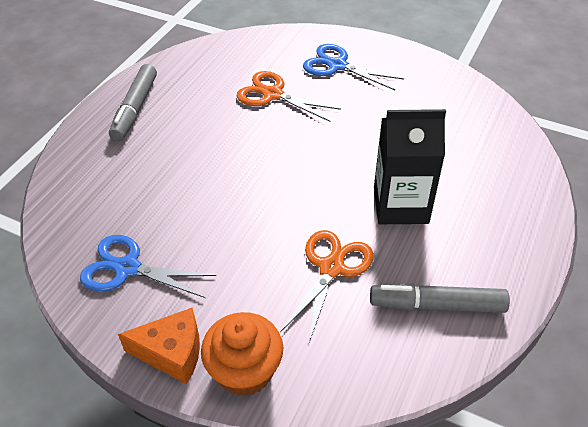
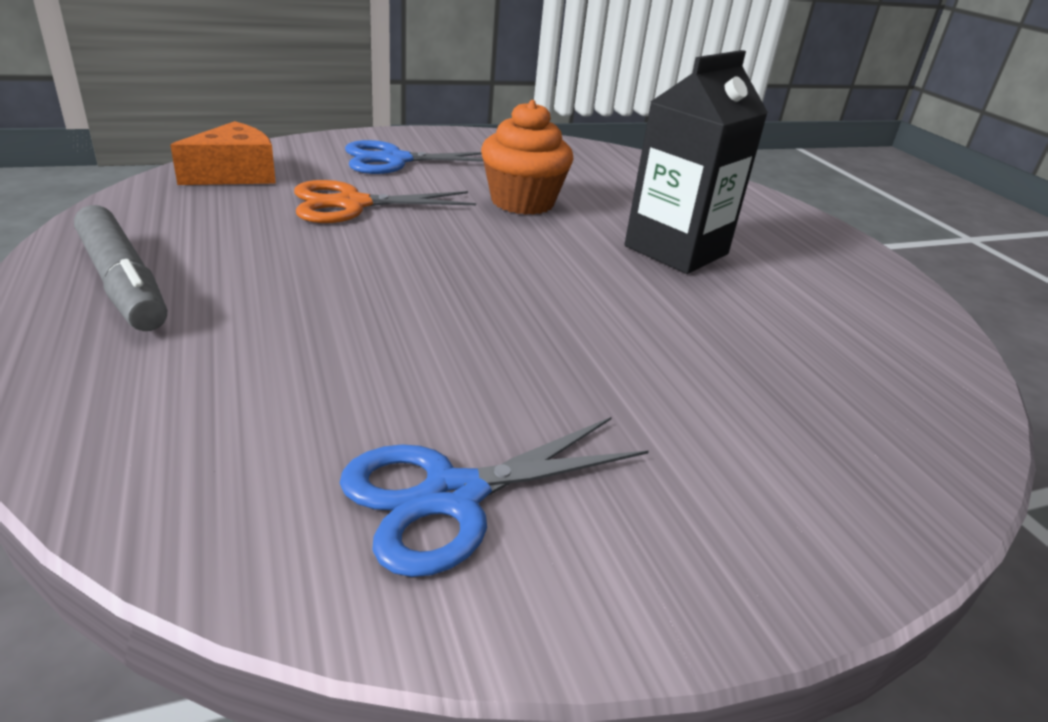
camera: 50 degrees left, 15 degrees down
orange cheese [118,308,200,384] -> orange cheese moved to [170,121,276,185]
orange cupcake [201,312,283,396] -> orange cupcake moved to [481,100,574,215]
orange scissors [280,230,374,342] -> none
grey marker [370,284,510,313] -> none

